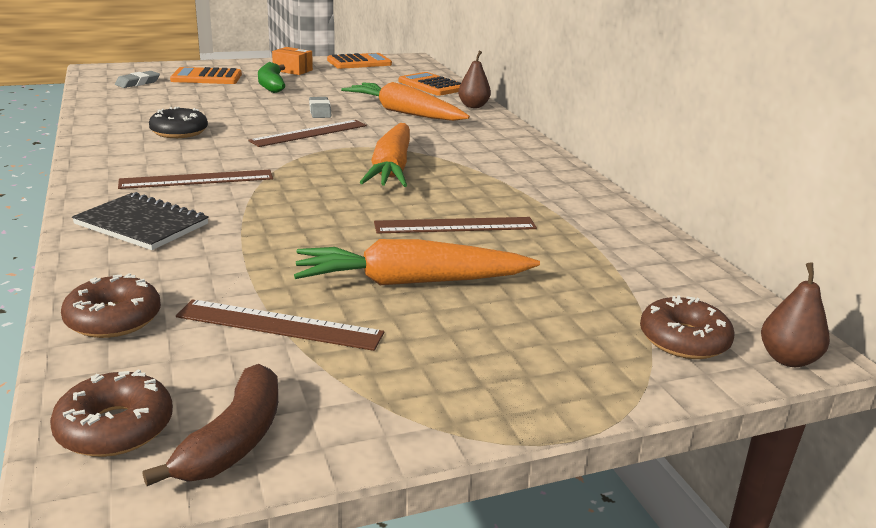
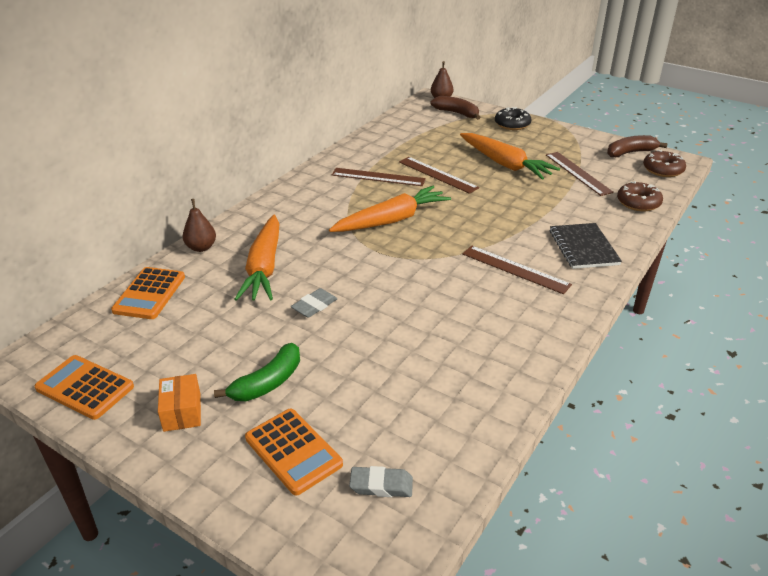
camera: 125 degrees left, 10 degrees up
black donut [149,107,208,138] -> black donut moved to [495,107,531,130]
brown ruler [248,120,367,147] -> brown ruler moved to [332,168,426,186]
brown donut [640,295,734,359] -> brown banana [430,96,481,120]

